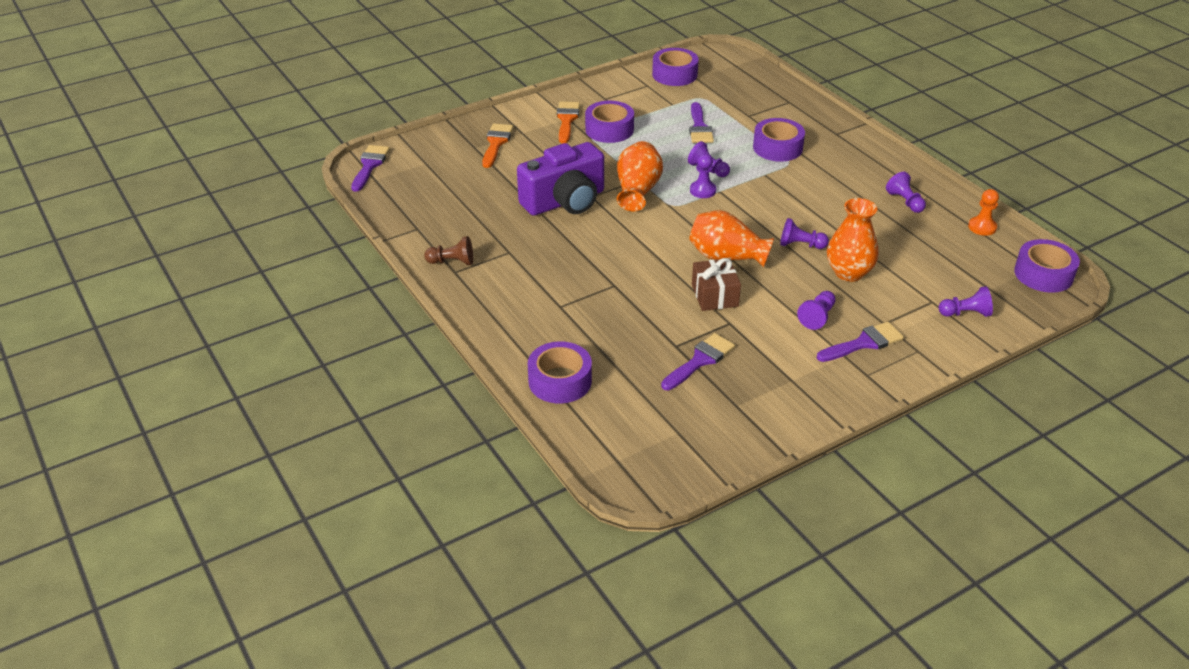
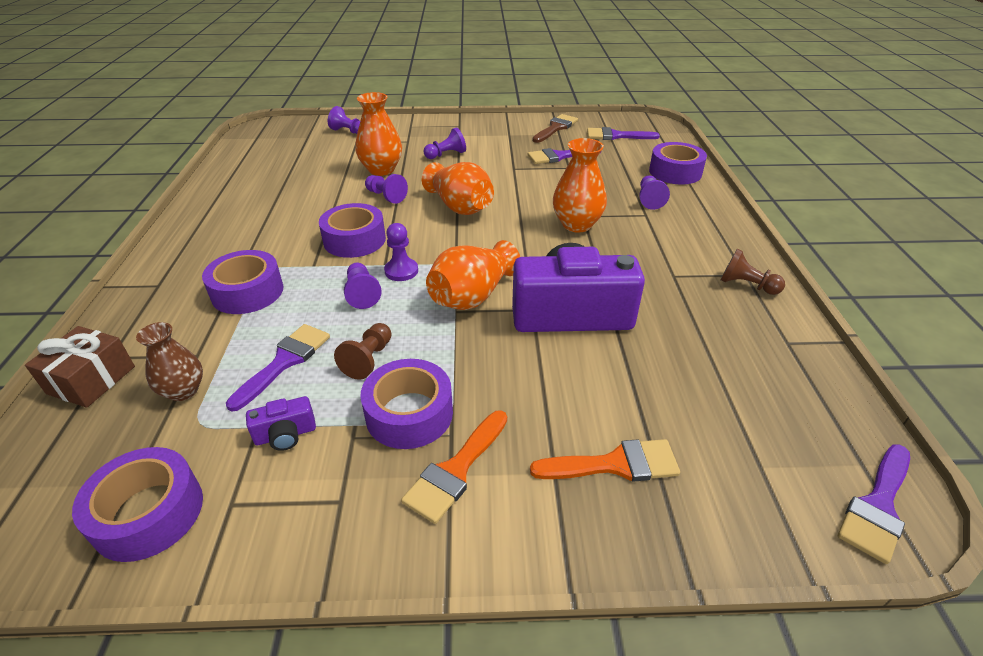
camera: 150 degrees left, 0 degrees up
orange brush [482,123,513,168] -> orange brush turned 135 degrees counterclockwise [530,439,680,482]
brown gift [692,258,741,311] -> brown gift moved to [25,326,135,408]
purple brush [817,322,904,362] -> purple brush moved to [587,127,660,140]
purple pawn [886,172,926,213] -> purple pawn moved to [639,175,670,210]
orange pawn [968,189,999,236] -> none
purple tape [1014,239,1080,293] -> purple tape moved to [319,203,386,258]
none -> brown vase [136,322,203,401]
none -> purple camera [246,396,316,451]
none -> brown pawn [334,323,392,380]
none -> brown brush [532,114,578,143]
none -> orange vase [553,138,607,232]

